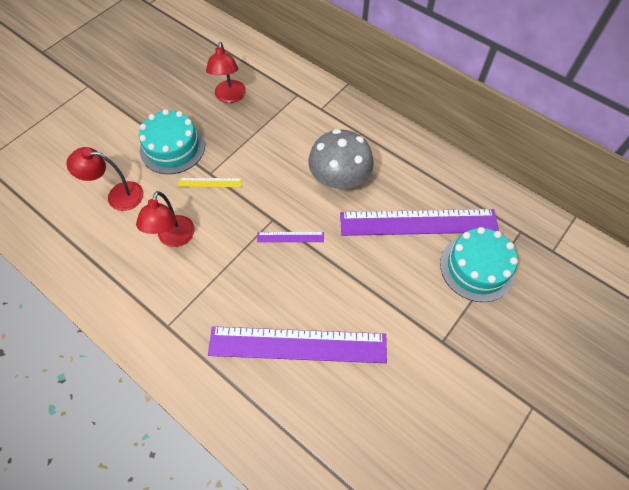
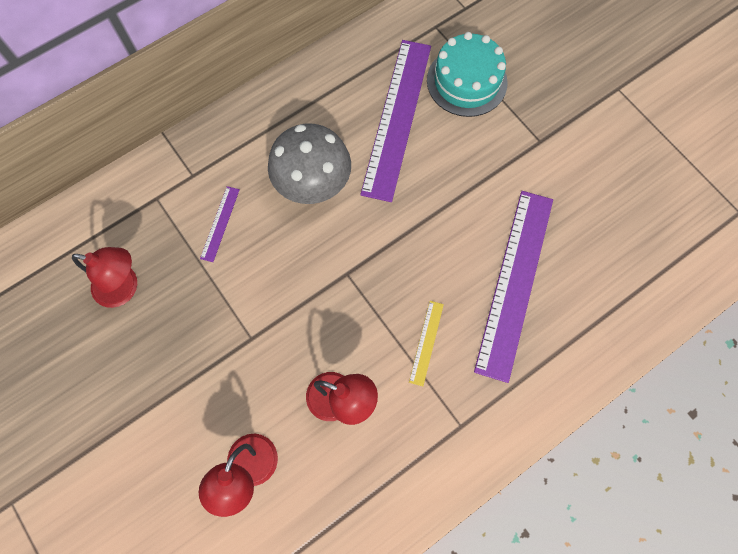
camera: 75 degrees left, 10 degrees up
turquoise cake [139,109,205,174] -> none
yellow ruler [178,178,242,187] -> yellow ruler moved to [409,301,444,386]
purple ruler [257,232,324,242] -> purple ruler moved to [200,186,240,262]

